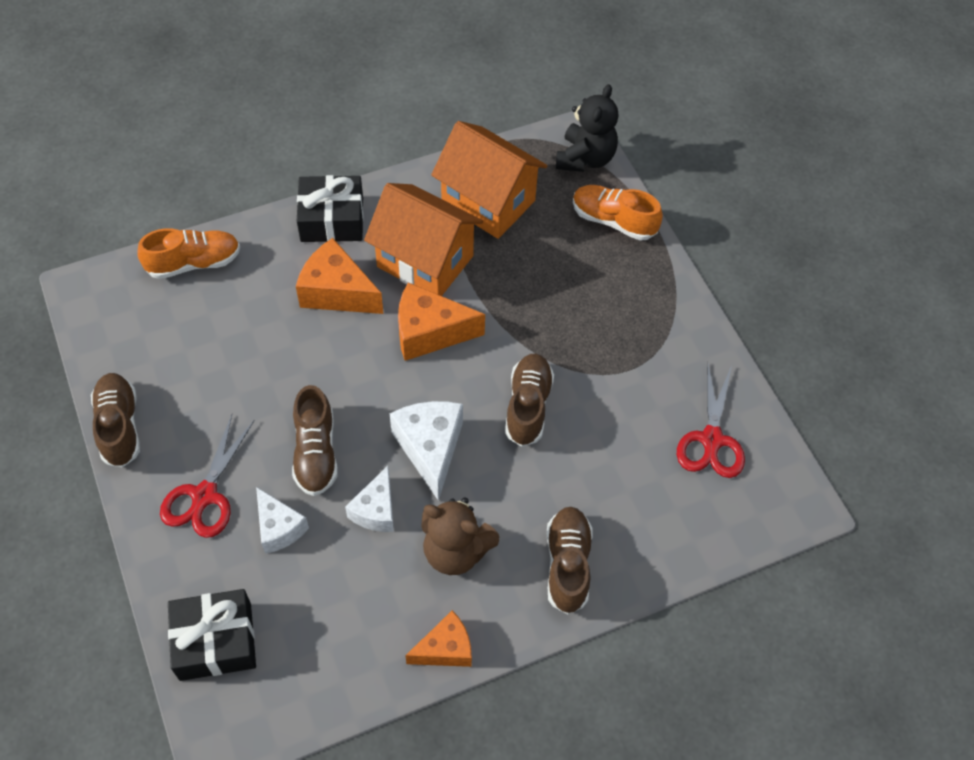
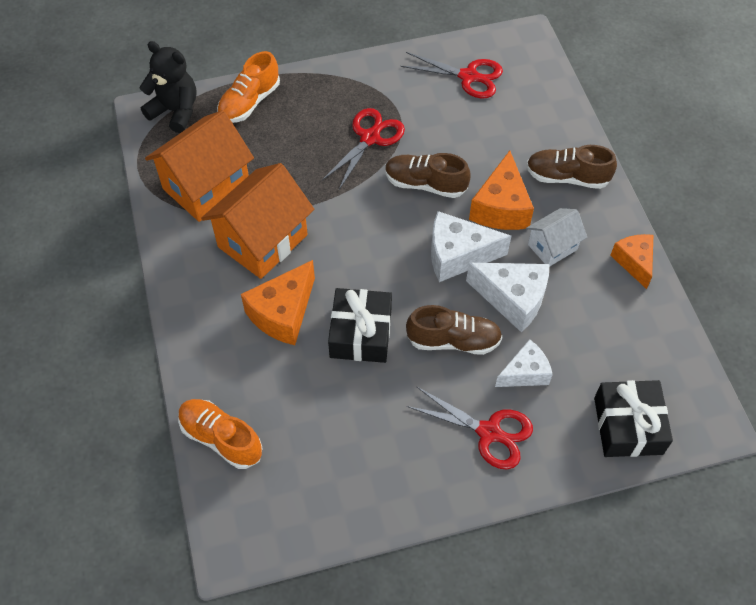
camera: 80 degrees left, 0 degrees up
brown shoe [91,373,140,467] -> none
orange shoe [137,228,240,279] -> orange shoe turned 45 degrees counterclockwise [178,399,263,469]
black gift [297,175,364,242] -> black gift moved to [328,288,392,363]
white cheese [345,466,394,532] -> white cheese [466,263,549,333], size x1.53
orange cheese [398,282,485,361] -> orange cheese moved to [469,151,534,230]
brown teddy bear [421,498,499,575] -> white house [526,208,587,267]
none -> red scissors [322,108,405,189]

